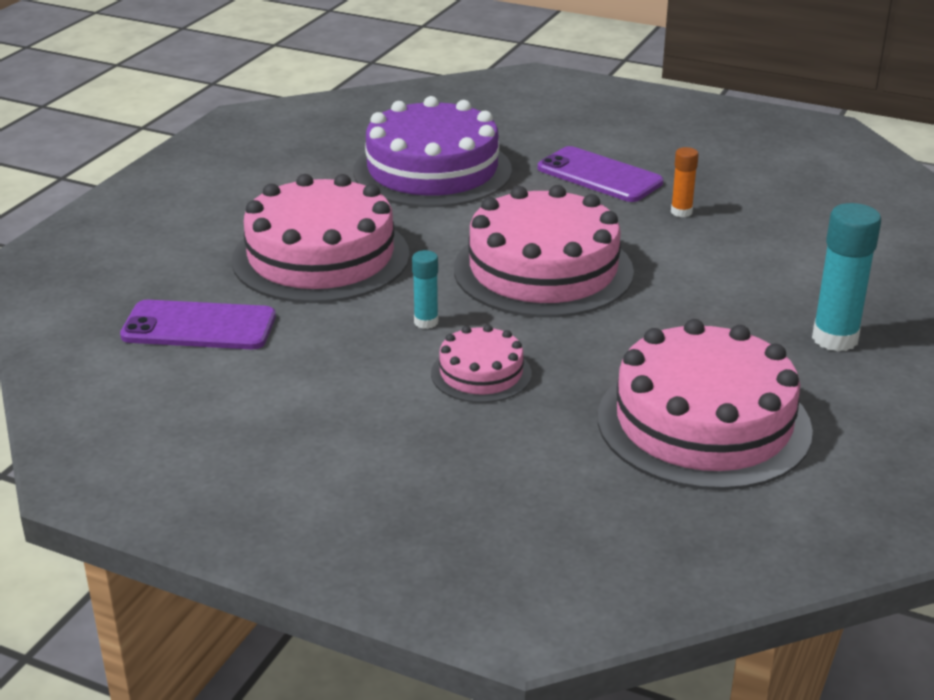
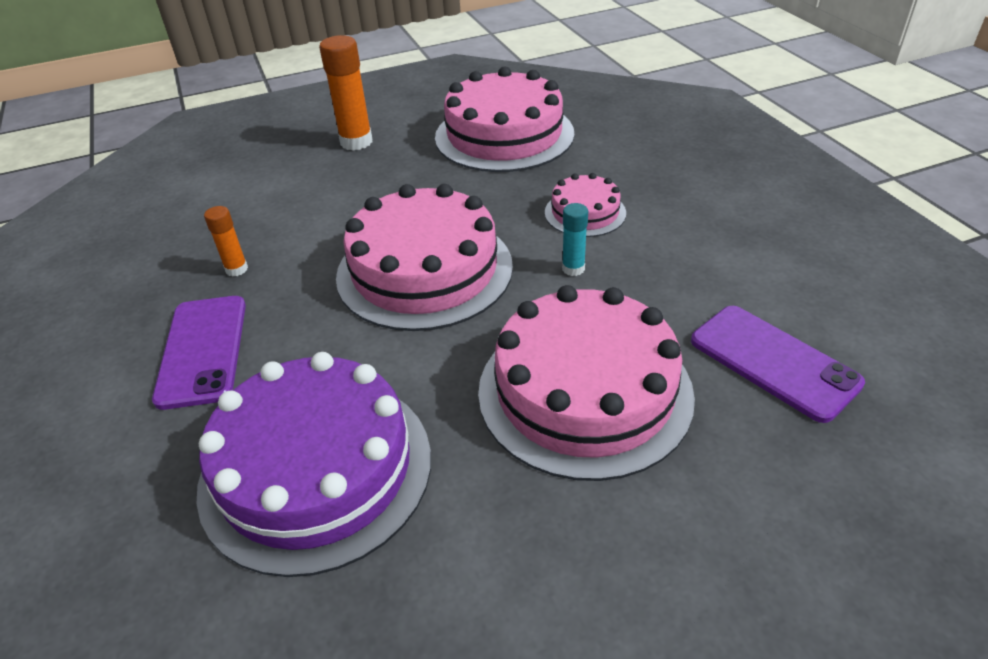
camera: 135 degrees left, 10 degrees up
turquoise glue stick [812,203,881,352] -> orange glue stick [319,35,372,150]

